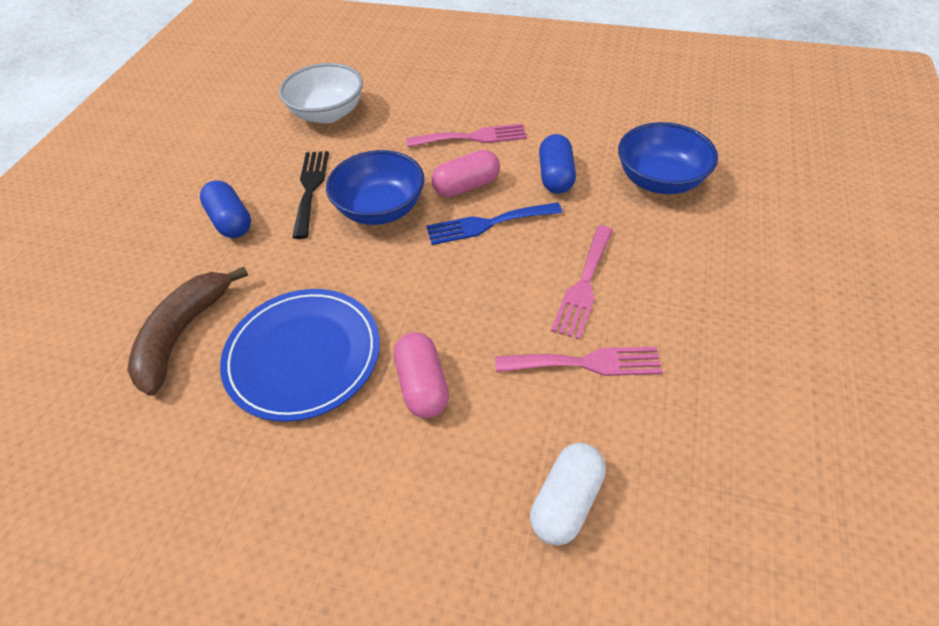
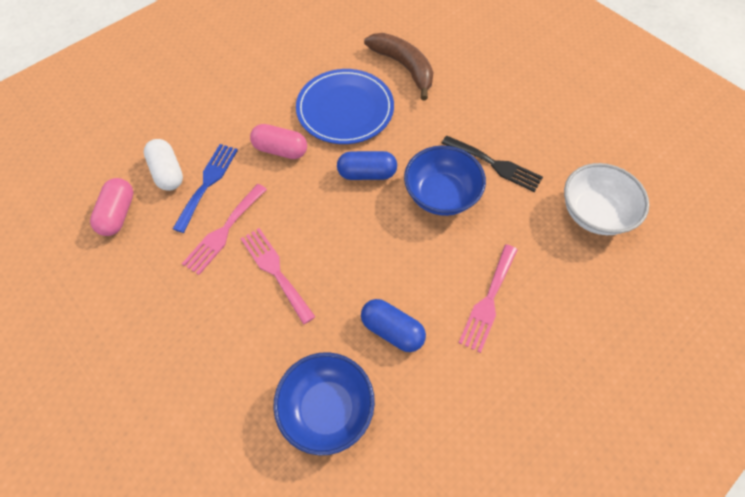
camera: 120 degrees right, 10 degrees up
blue capsule [200,181,251,238] -> blue capsule moved to [337,151,397,180]
blue fork [426,202,562,245] -> blue fork moved to [173,144,238,233]
pink capsule [432,150,500,197] -> pink capsule moved to [90,178,133,236]

